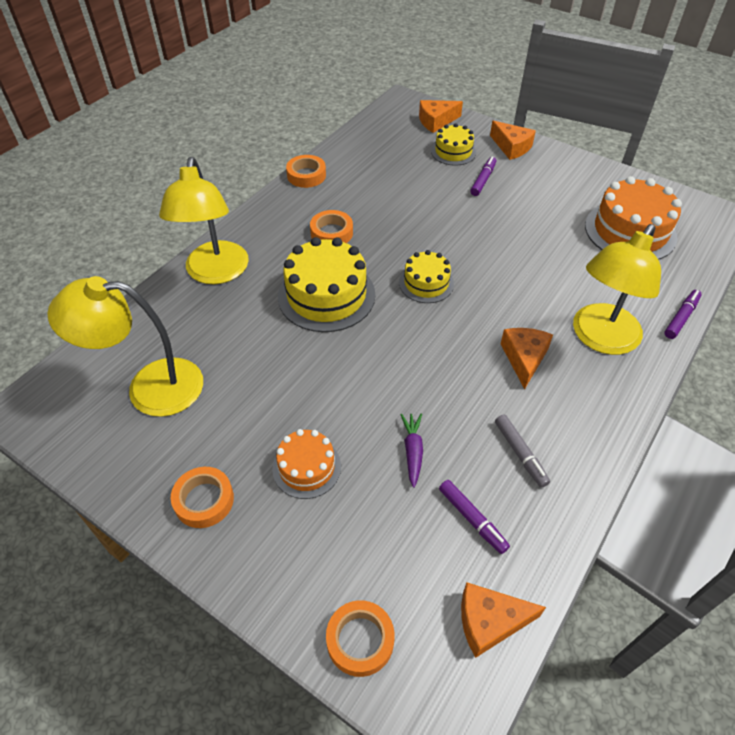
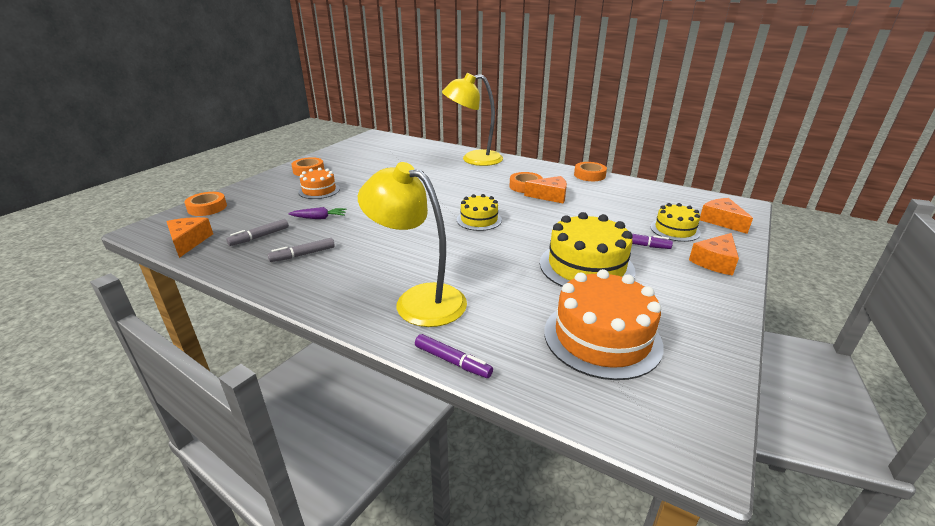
camera: 85 degrees right, 20 degrees down
yellow lamp [47,276,203,417] -> none
yellow cake [278,237,375,332] -> yellow cake moved to [540,212,636,287]
purple marker [439,480,510,554] -> grey marker [226,219,289,246]
orange cheese [501,328,553,389] -> orange cheese moved to [524,176,567,203]

